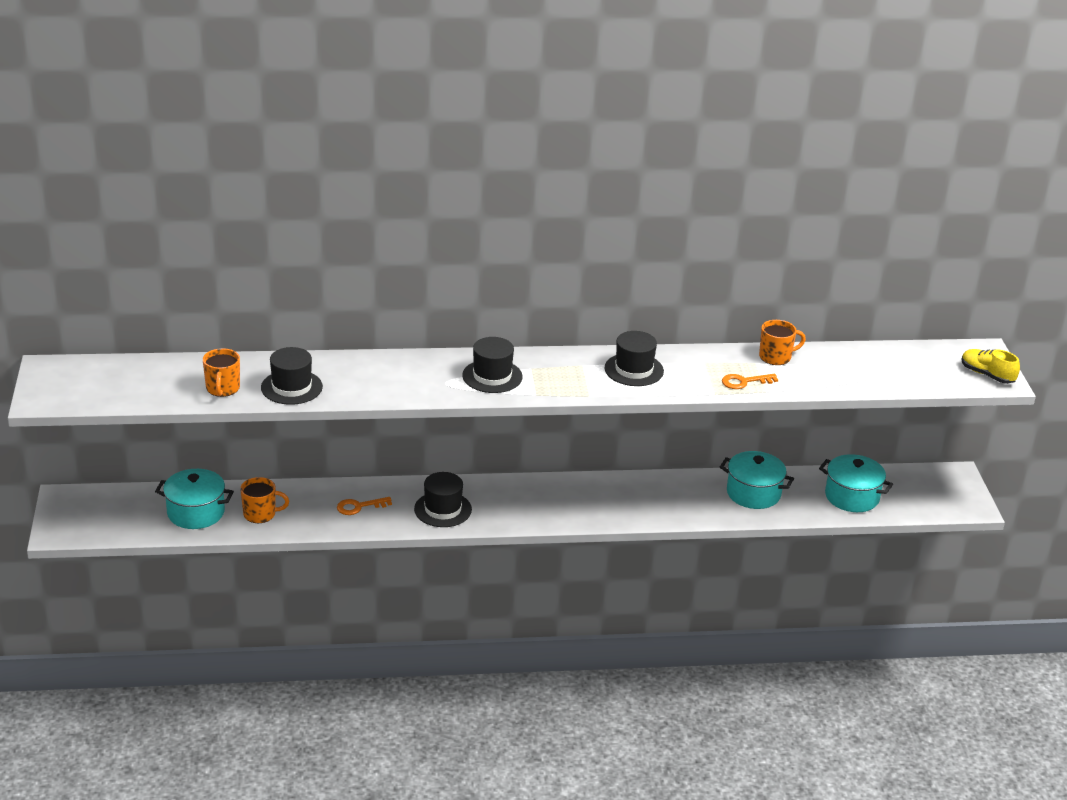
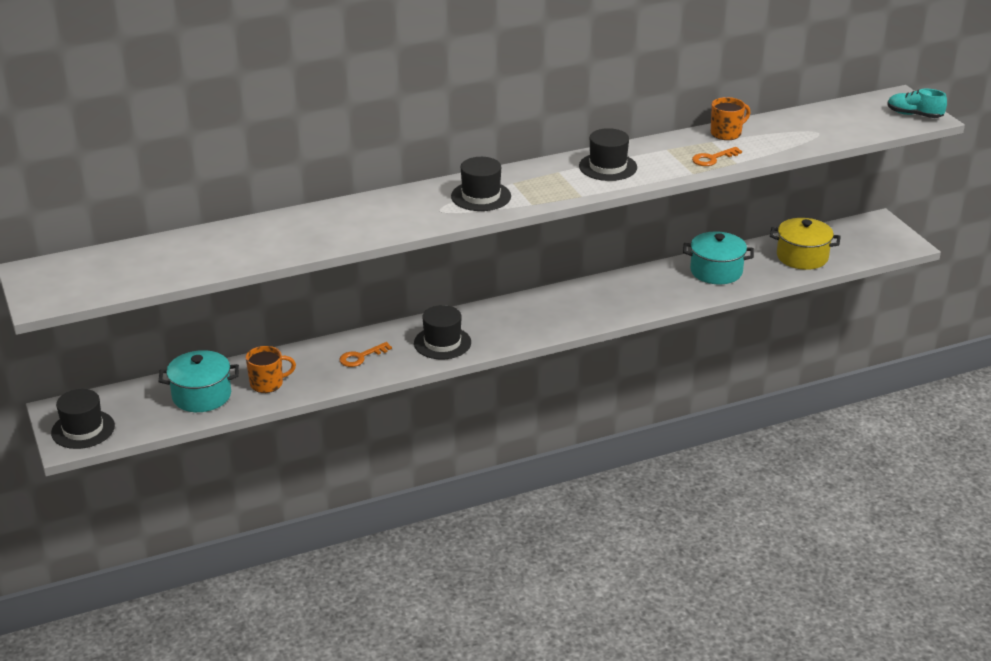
camera: 15 degrees left, 0 degrees up
orange mug [203,348,240,397] -> none
black hat [261,347,323,405] -> black hat moved to [51,389,115,449]
turquoise pot [819,454,893,512] -> yellow pot [770,218,841,270]
yellow shoe [961,349,1020,384] -> turquoise shoe [887,89,947,118]

